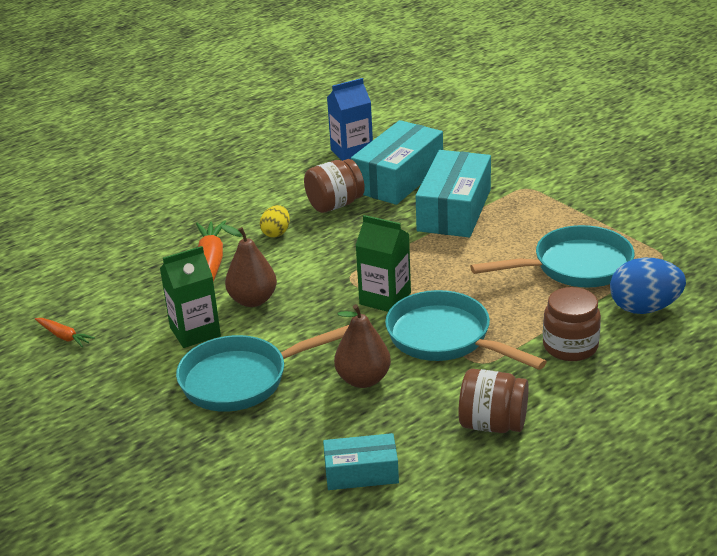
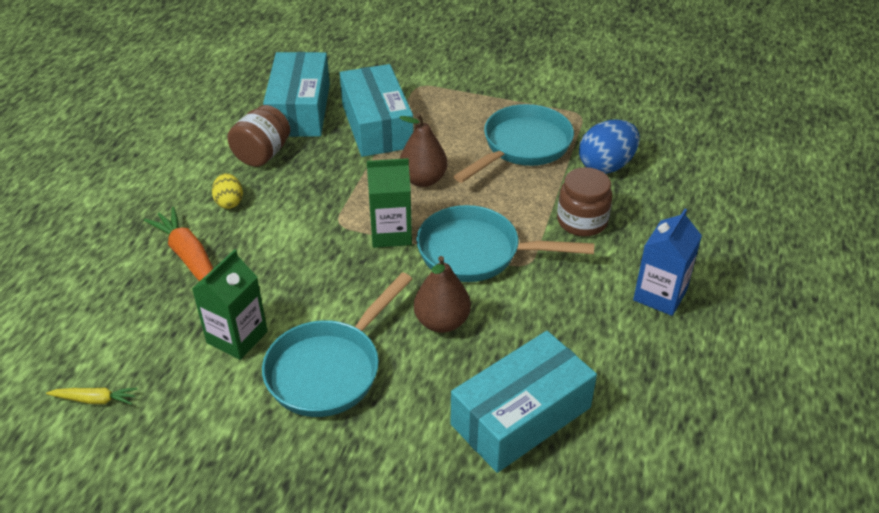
camera: 35 degrees left, 10 degrees up
orange carrot [35,318,95,347] -> yellow carrot [46,387,137,405]
brown pear [221,225,277,307] -> brown pear moved to [399,113,447,187]
turquoise box [323,433,399,490] -> turquoise box [451,331,597,473], size x1.76
blue carton [327,78,373,161] -> blue carton moved to [633,209,702,316]
brown jar [459,369,529,433] -> none

